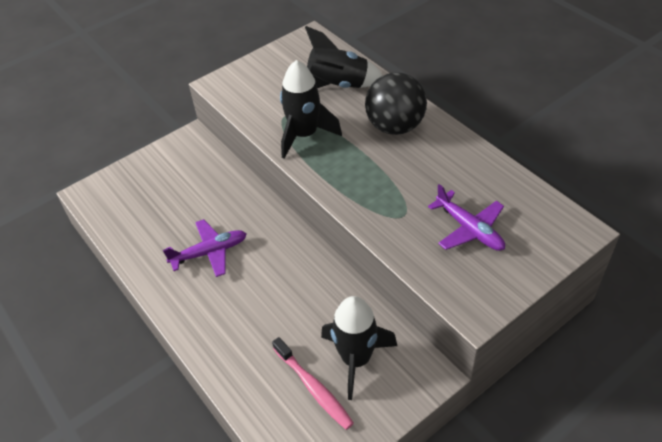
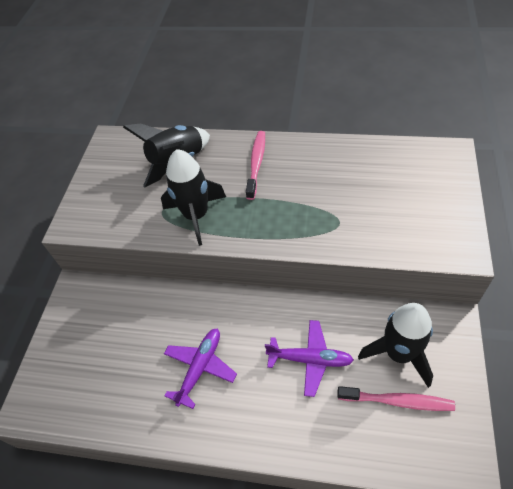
camera: 40 degrees left, 5 degrees up
black ball [365,72,427,135] -> pink toothbrush [246,131,265,200]
purple plane [428,184,505,251] -> purple plane moved to [265,320,354,397]

